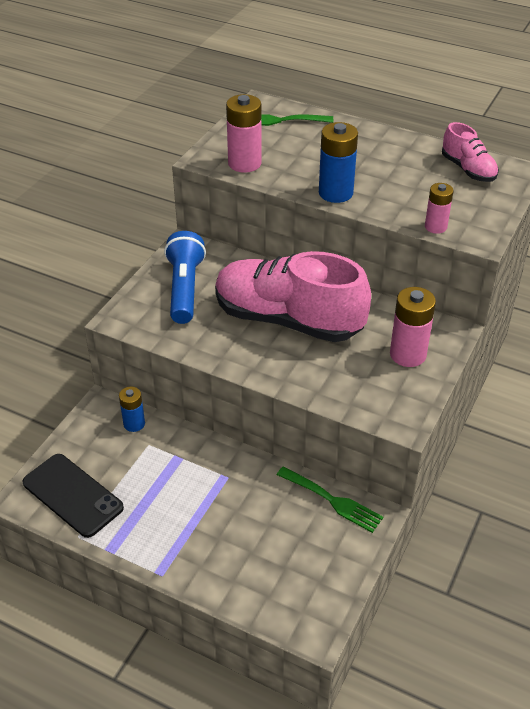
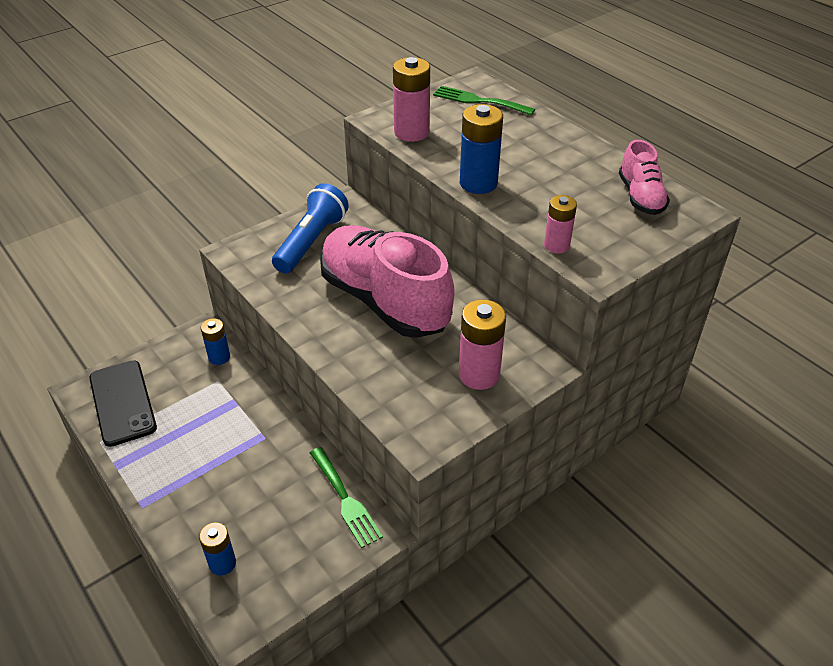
camera: 25 degrees right, 0 degrees up
none -> blue battery [199,522,236,576]

